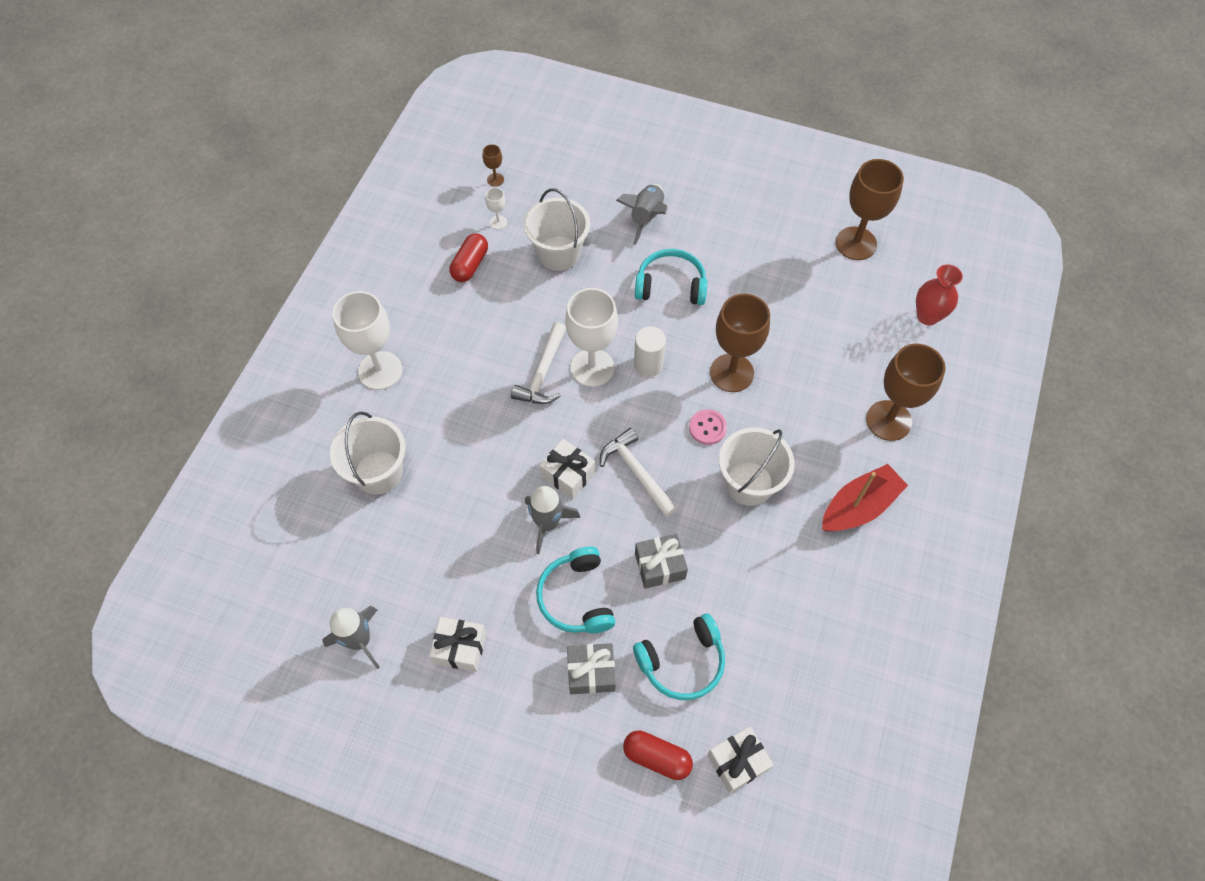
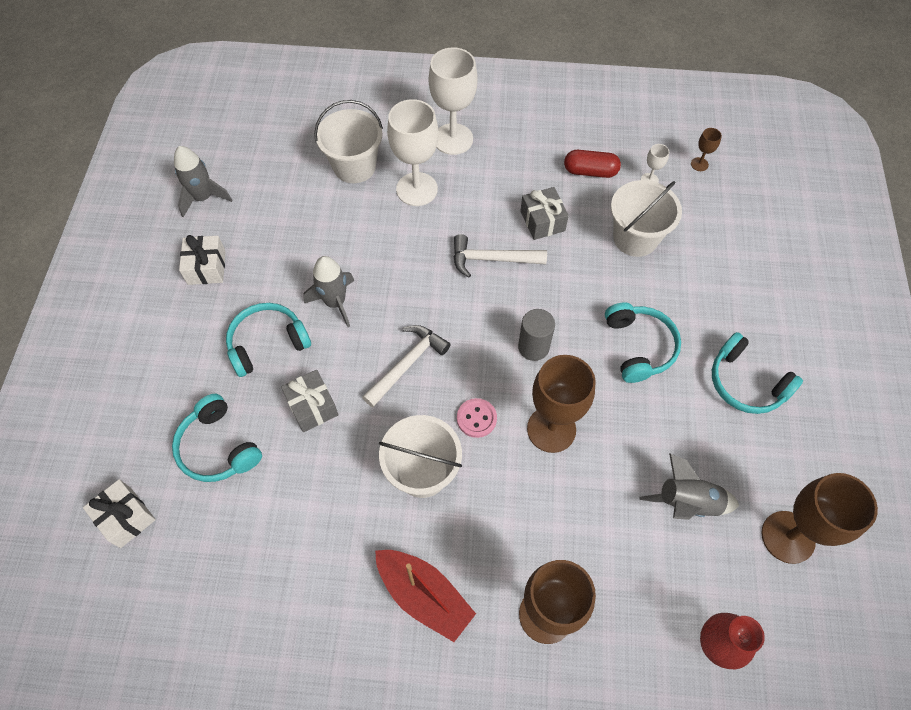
camera: 75 degrees right, 0 degrees up
white gift [540,439,595,499] -> none
white goblet [565,288,618,387] -> white goblet moved to [387,99,439,206]
grey gift [567,643,616,694] -> grey gift moved to [520,187,569,240]
grey rocket [616,184,668,245] -> grey rocket moved to [639,453,739,520]
red capsule [623,730,693,780] -> none
white cylinder [634,326,666,377] -> grey cylinder [518,309,555,361]
none -> turquoise headphones [712,332,803,414]

